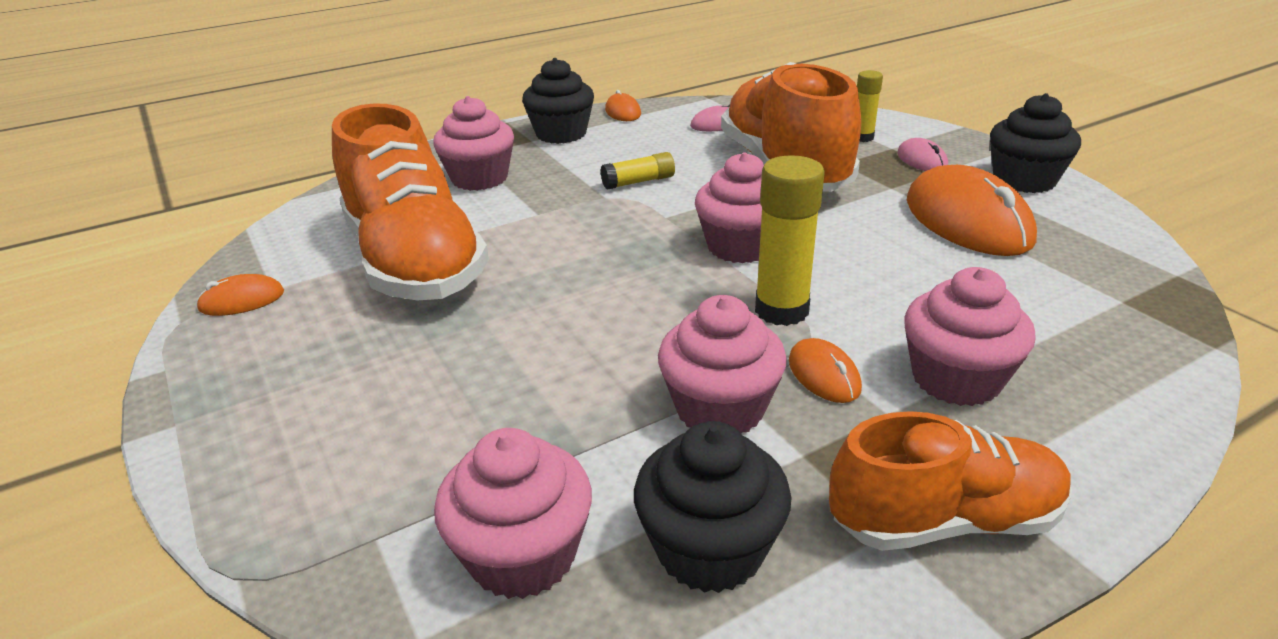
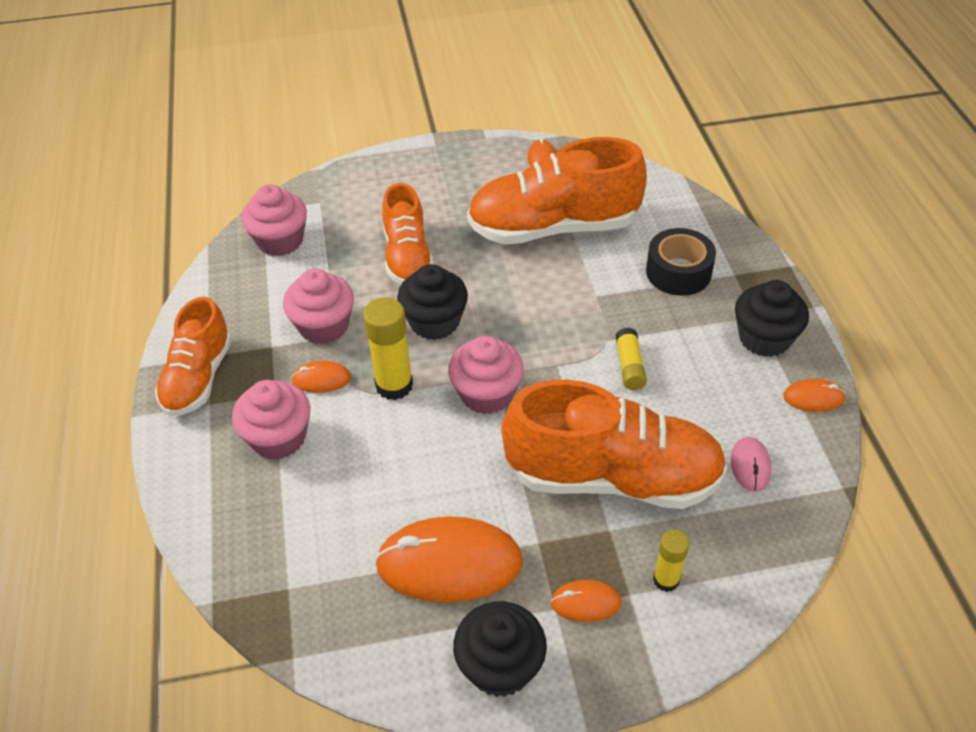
camera: 110 degrees right, 15 degrees up
pink cupcake [433,96,514,191] -> black tape [646,228,716,296]
black cupcake [634,421,791,593] -> black cupcake moved to [397,264,468,340]
pink mouse [897,138,948,171] -> orange mouse [550,580,622,622]
none -> orange shoe [382,183,433,284]

